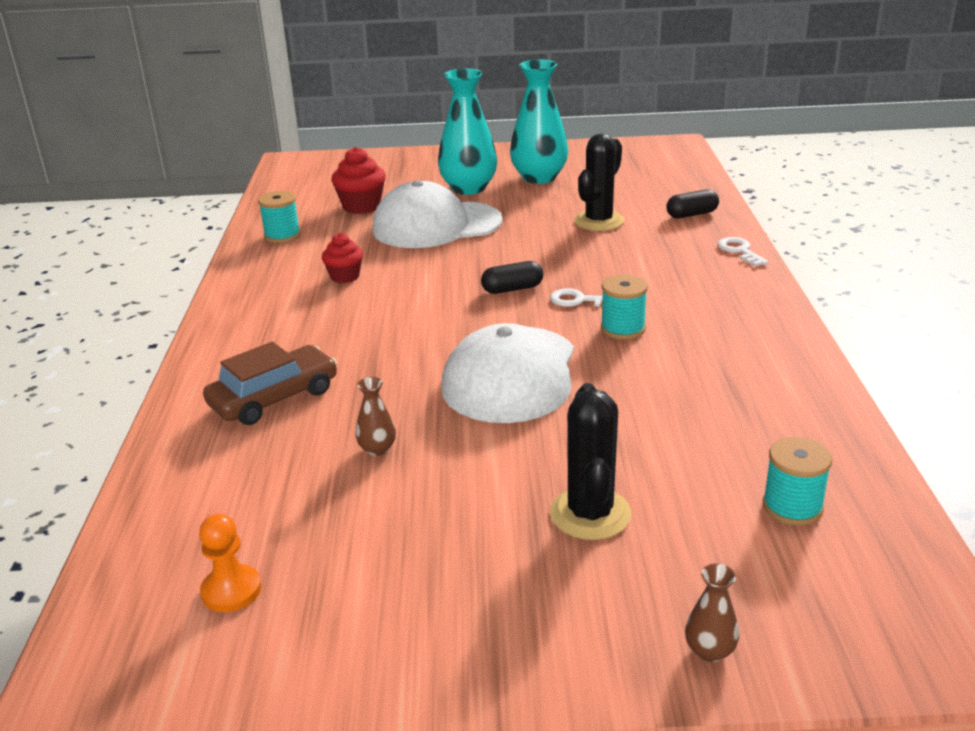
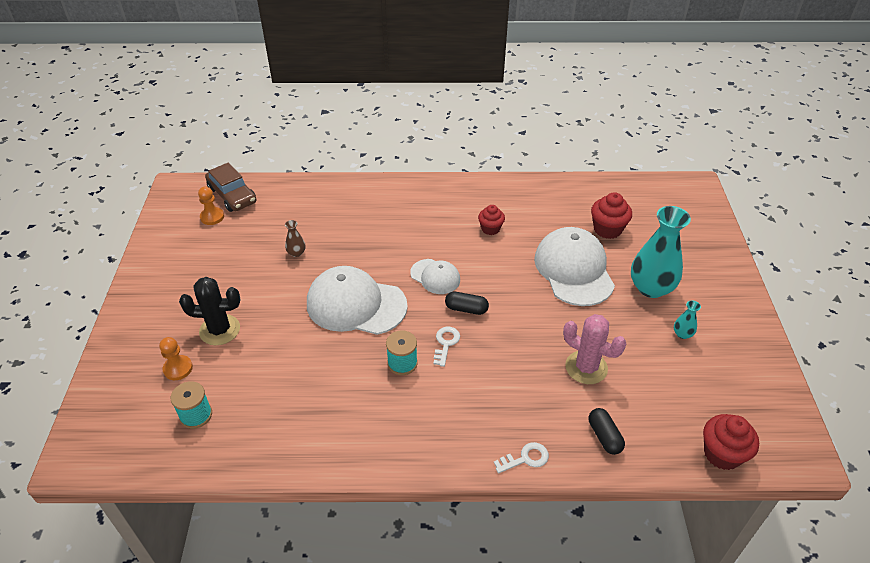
camera: 90 degrees right, 15 degrees up
brown car [203,342,337,425] -> brown car moved to [205,162,256,212]
turquoise spool [258,191,301,243] -> none
black capsule [481,261,543,294] -> black capsule turned 60 degrees counterclockwise [445,292,489,315]
turquoise vase [510,60,568,184] -> turquoise vase [674,300,701,339], size x0.43
black cactus [574,134,625,231] -> pink cactus [563,314,626,384]
brown vase [685,563,739,662] -> none
none -> orange pawn [159,337,193,380]
none -> white cap [410,259,460,294]
none -> red cupcake [703,414,759,470]

